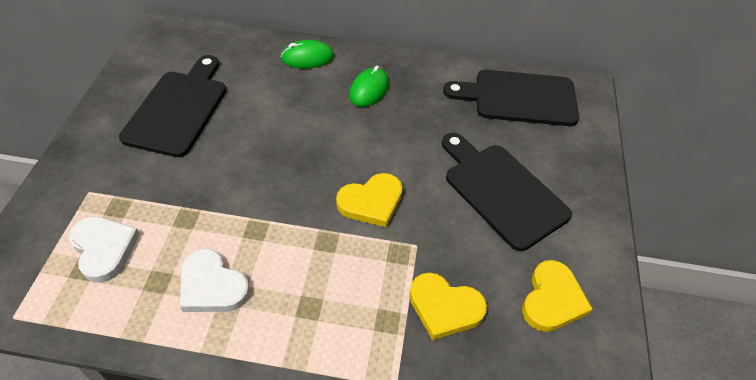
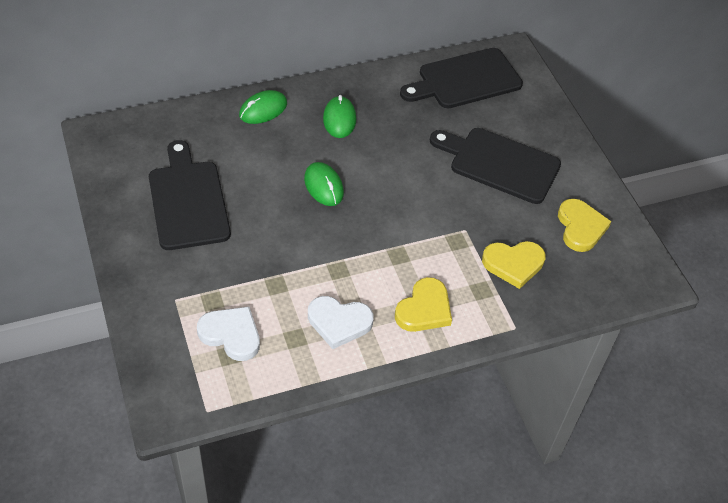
camera: 30 degrees left, 0 degrees up
yellow heart [336,173,403,227] -> yellow heart moved to [395,277,452,332]
none -> green mouse [304,162,344,206]

